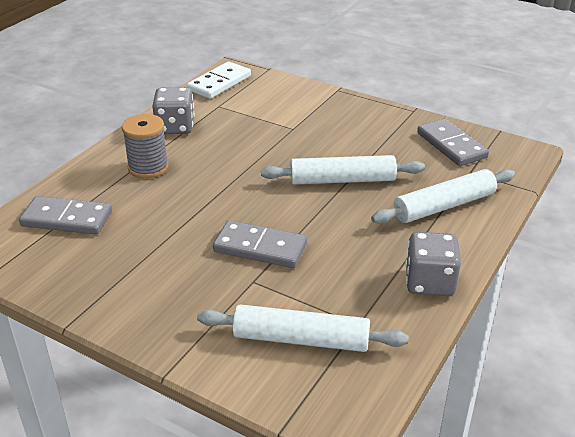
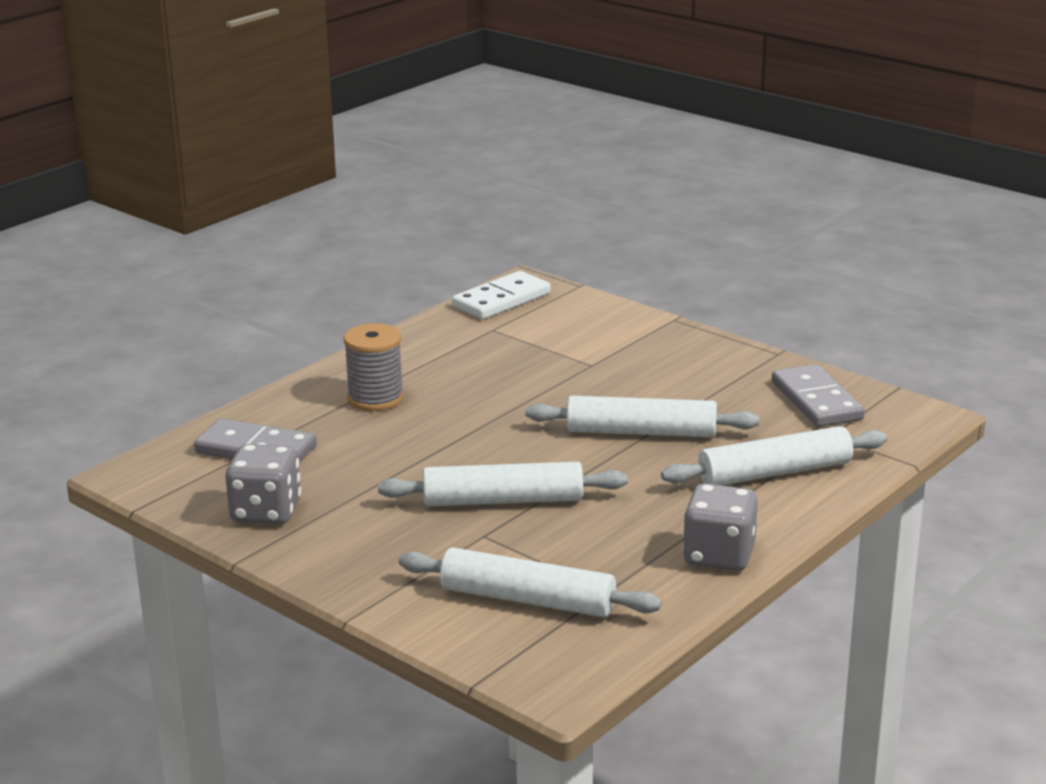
camera: 10 degrees right, 10 degrees down
grey dice [152,87,194,134] -> grey dice moved to [225,444,301,525]
grey domino [213,220,307,268] -> white rolling pin [378,461,628,506]

